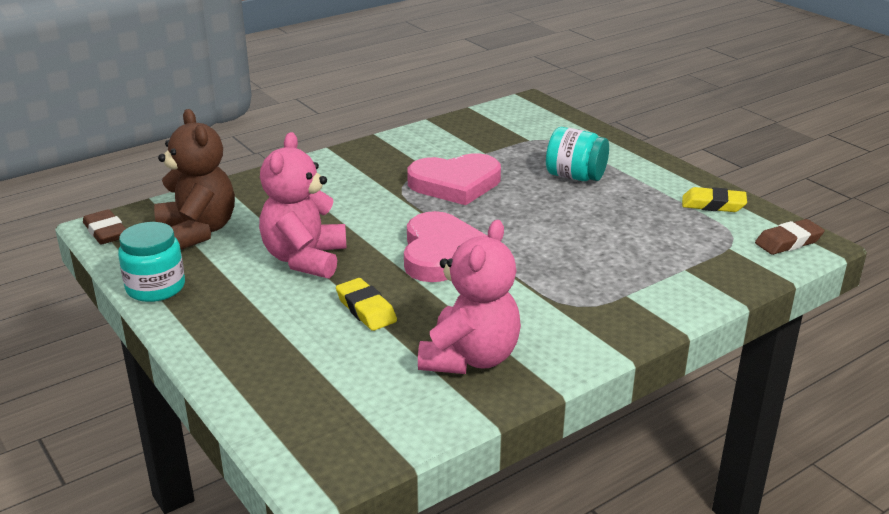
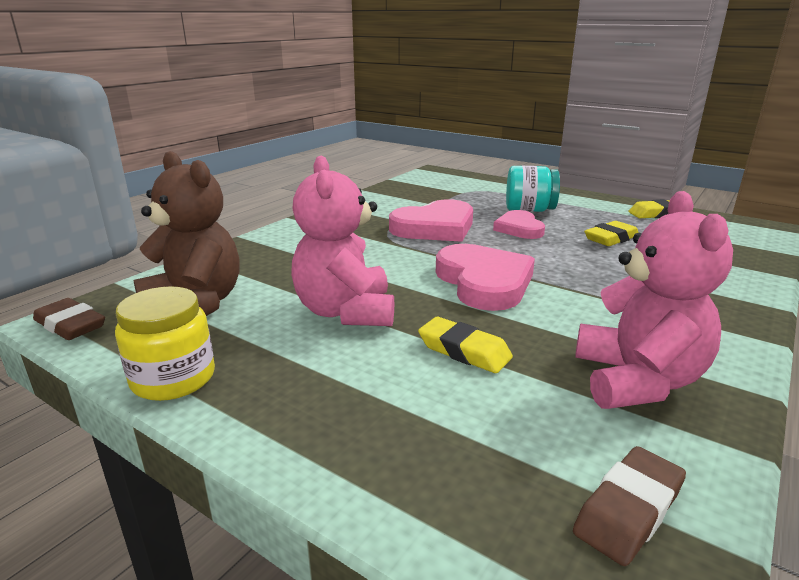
camera: 20 degrees left, 5 degrees down
turquoise jar [118,222,185,302] -> yellow jar [115,286,215,401]
brown eraser [755,219,825,255] -> brown eraser moved to [573,446,686,566]
none -> pink heart [493,210,545,239]
none -> yellow eraser [584,221,639,246]

